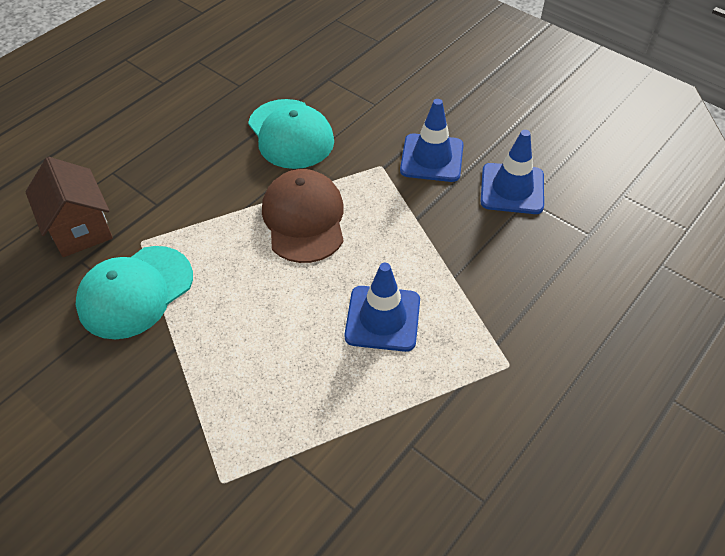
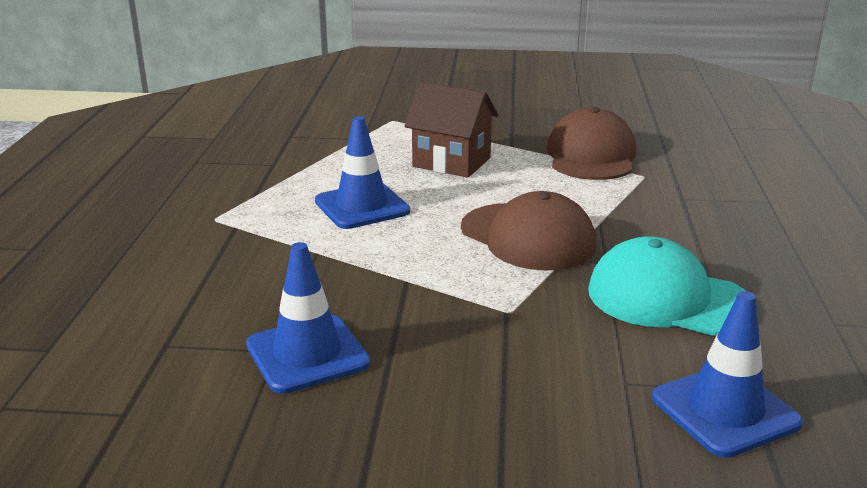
camera: 145 degrees right, 25 degrees down
brown house [25,157,113,257] -> brown house moved to [405,82,498,178]
turquoise cap [75,246,193,339] -> brown cap [547,107,636,180]
blue traffic cone [400,99,464,182] -> blue traffic cone moved to [652,291,803,458]

